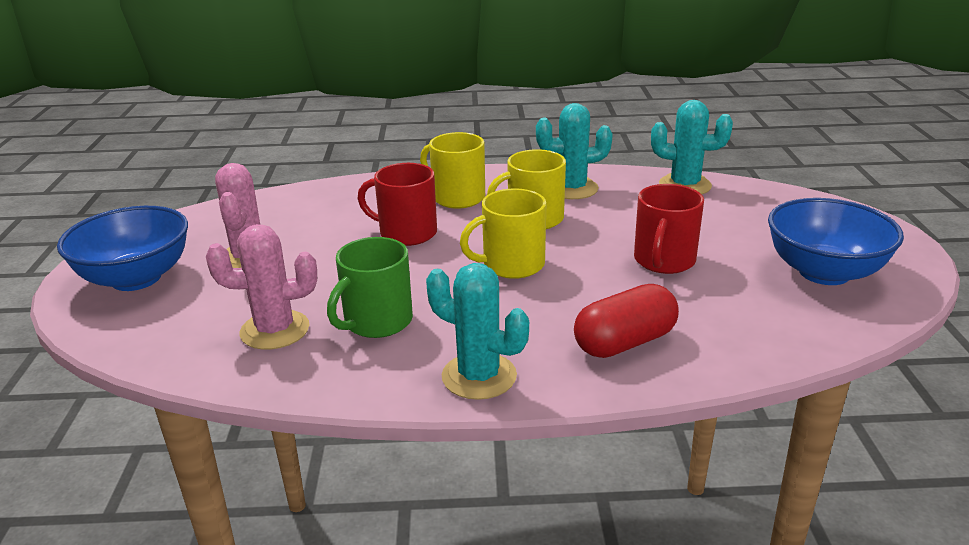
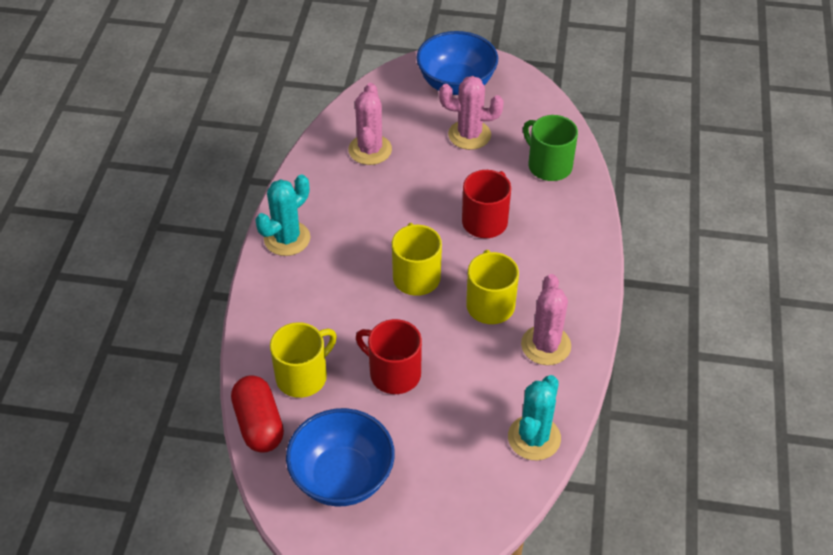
camera: 100 degrees right, 20 degrees up
green mug [327,237,413,338] -> green mug moved to [523,115,578,181]
yellow mug [420,132,485,209] -> yellow mug moved to [270,322,337,398]
turquoise cactus [536,103,613,199] -> pink cactus [521,274,571,365]
red capsule [574,284,679,358] -> red capsule moved to [231,375,284,453]

